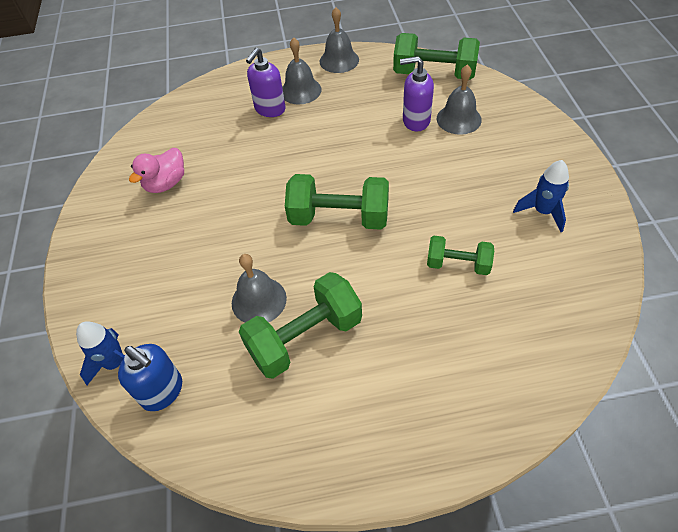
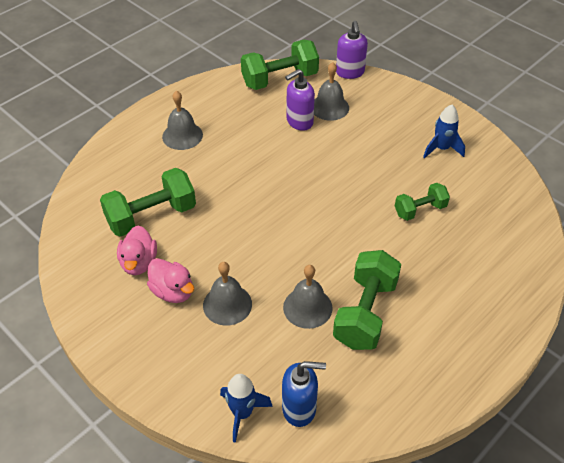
camera: 40 degrees left, 5 degrees down
purple soap dispenser [246,48,286,117] -> purple soap dispenser moved to [336,21,368,79]
green dumbbell [285,174,389,230] -> green dumbbell moved to [100,168,196,237]
grey bell [319,7,359,73] -> grey bell moved to [203,262,252,326]
none -> pink duck [147,258,194,303]

